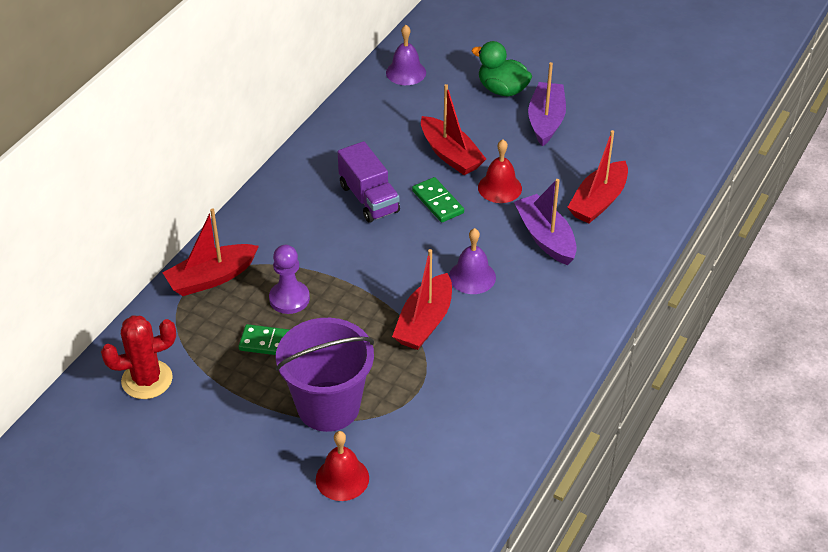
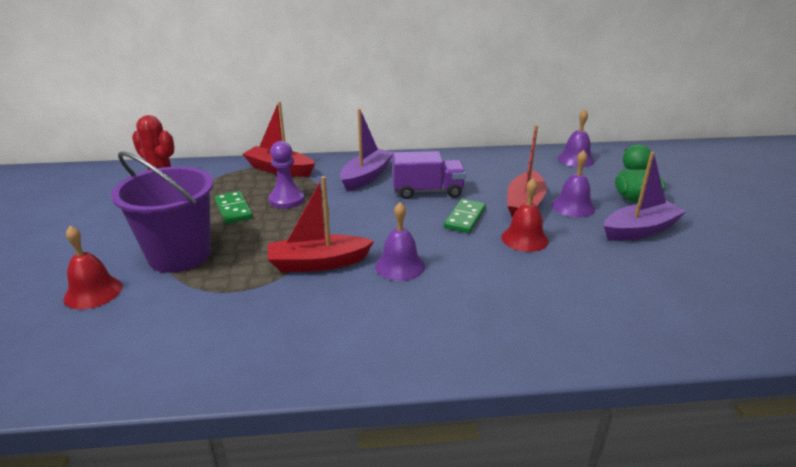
camera: 55 degrees right, 15 degrees down
purple truck [338,141,400,223] -> purple truck turned 120 degrees counterclockwise [392,151,466,199]
purple boat [514,179,577,265] -> purple boat moved to [340,109,393,191]
red boat [567,130,628,224] -> none
none -> purple bell [552,150,595,217]

